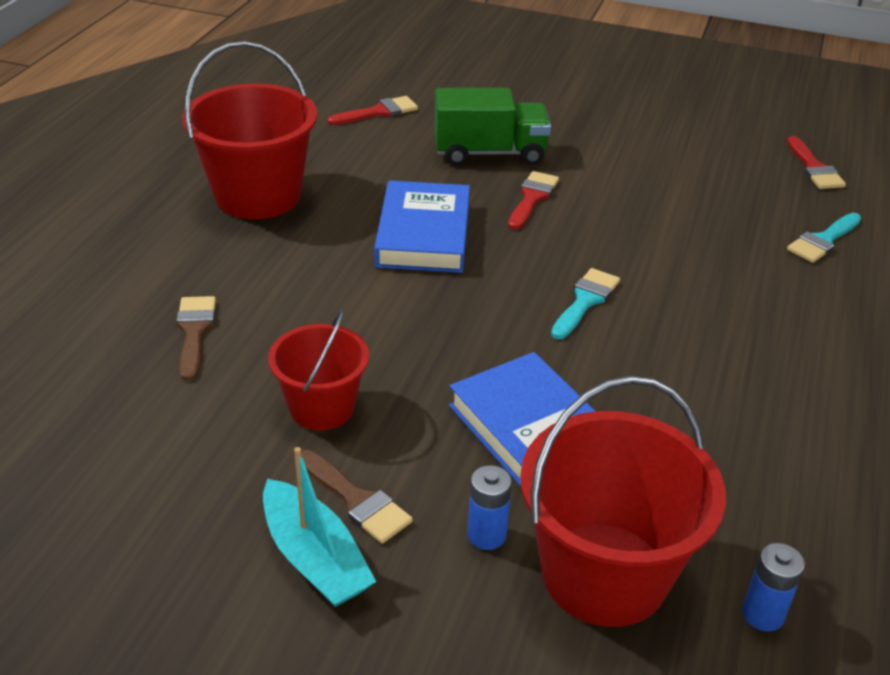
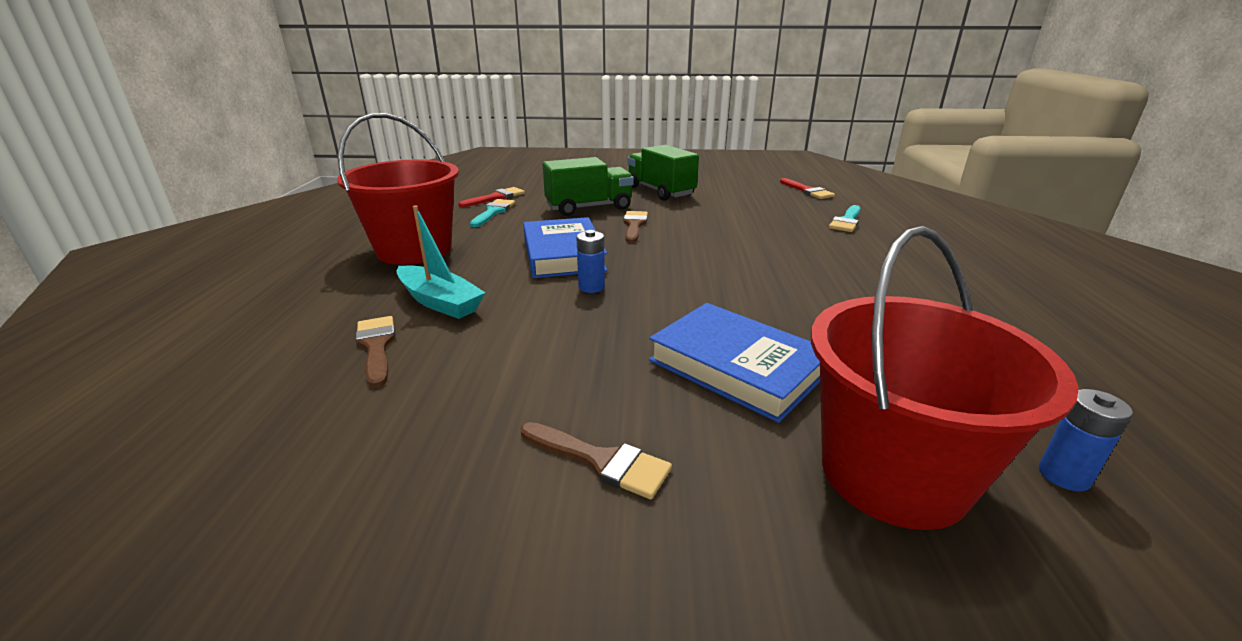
camera: 15 degrees left, 10 degrees down
turquoise boat [263,447,376,607] -> turquoise boat moved to [396,205,486,319]
red bucket [268,309,369,430] -> none
blue battery [468,465,512,550] -> blue battery moved to [576,230,605,293]
red brush [508,171,559,230] -> brown brush [624,211,648,243]
turquoise brush [551,268,620,339] -> turquoise brush moved to [470,199,515,227]
none -> green truck [627,145,699,201]

